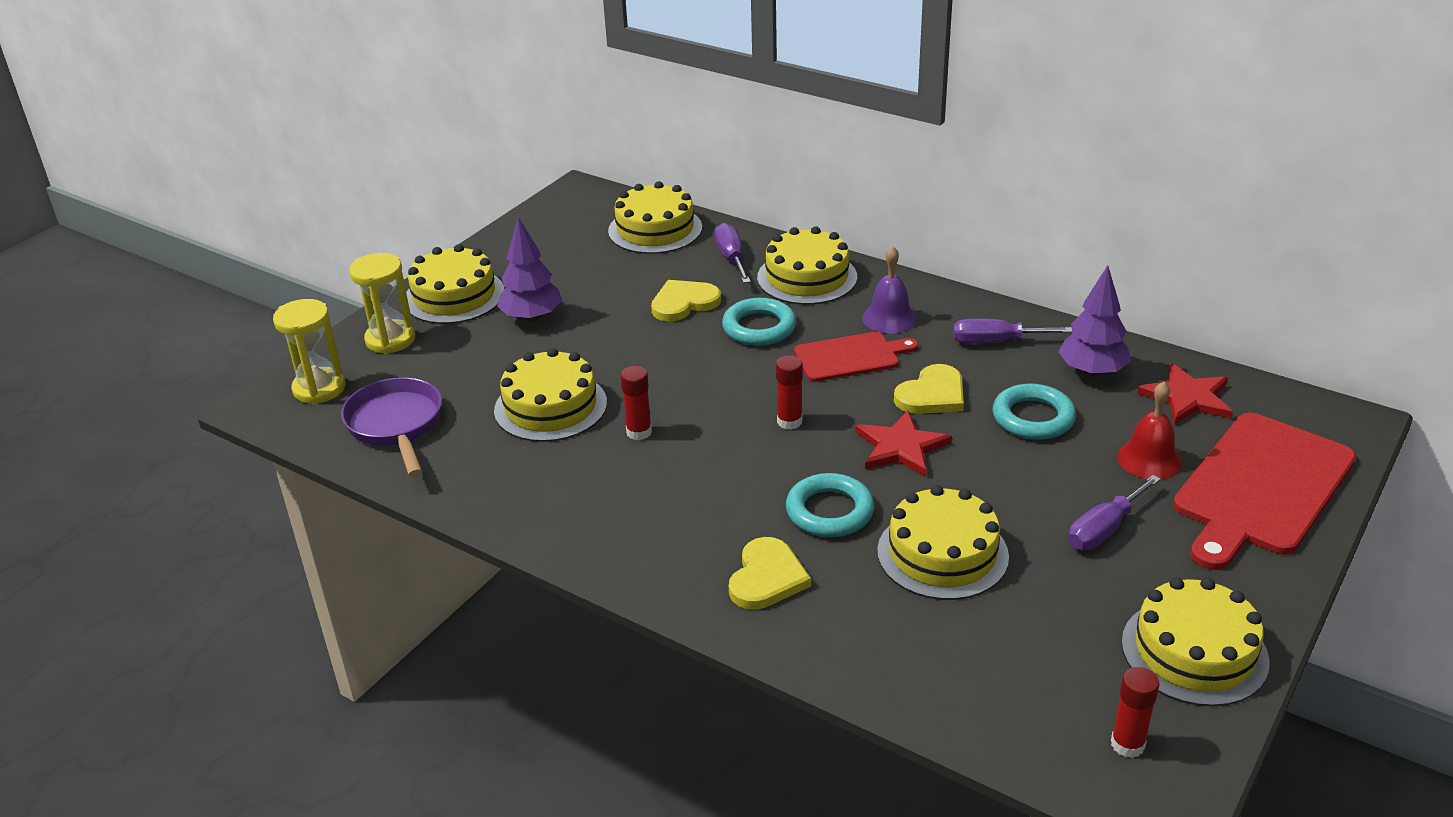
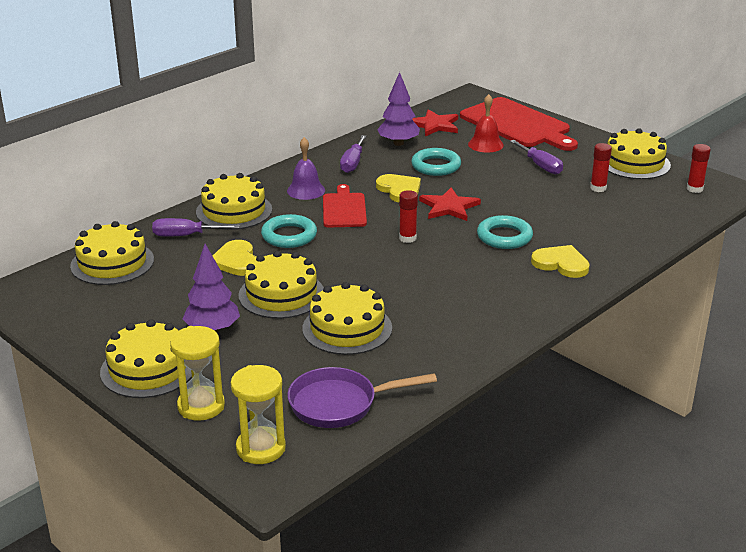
camera: 80 degrees left, 5 degrees down
red glue stick [620,366,652,440] -> red glue stick moved to [590,143,612,192]
yellow cake [877,485,1009,600] -> yellow cake moved to [238,251,324,319]

